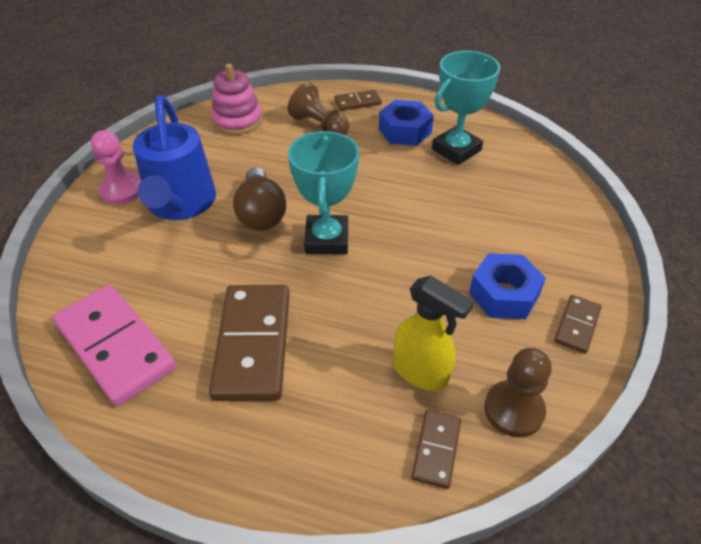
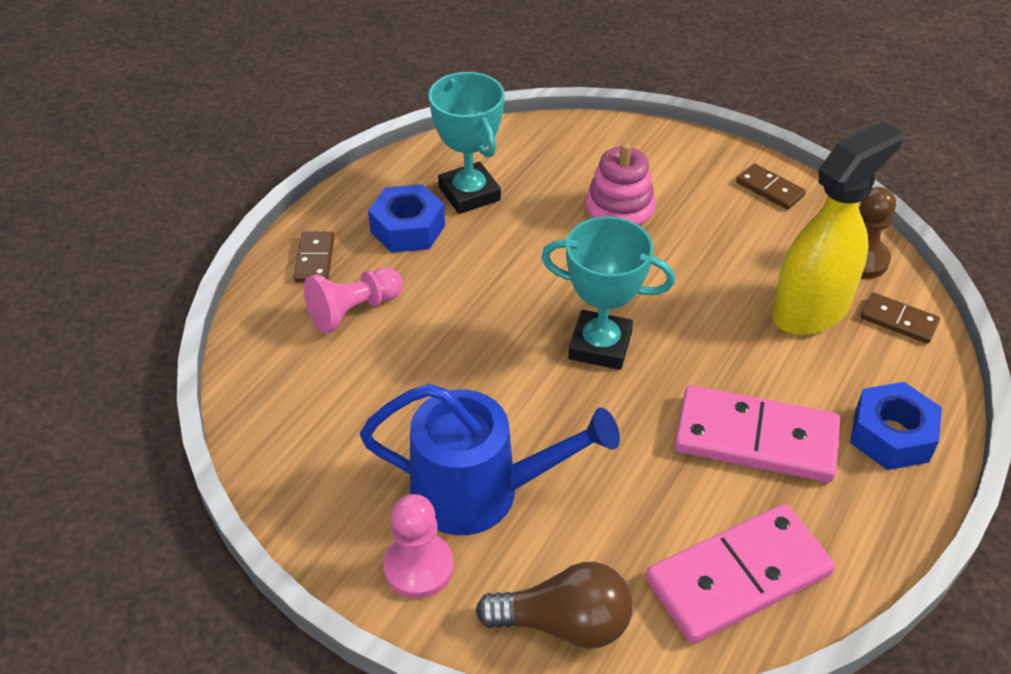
camera: 75 degrees left, 0 degrees up
brown domino [209,285,290,401] -> pink domino [674,385,840,483]
pink stacking toy [211,64,262,135] -> pink stacking toy moved to [584,142,656,230]
brown light bulb [233,167,286,231] -> brown light bulb moved to [476,562,633,649]
brown pawn [288,82,349,135] -> pink pawn [304,267,403,334]
yellow spray bottle [393,276,474,391] -> yellow spray bottle [772,121,903,335], size x1.53
blue nut [469,253,546,319] -> blue nut moved to [850,382,942,470]

